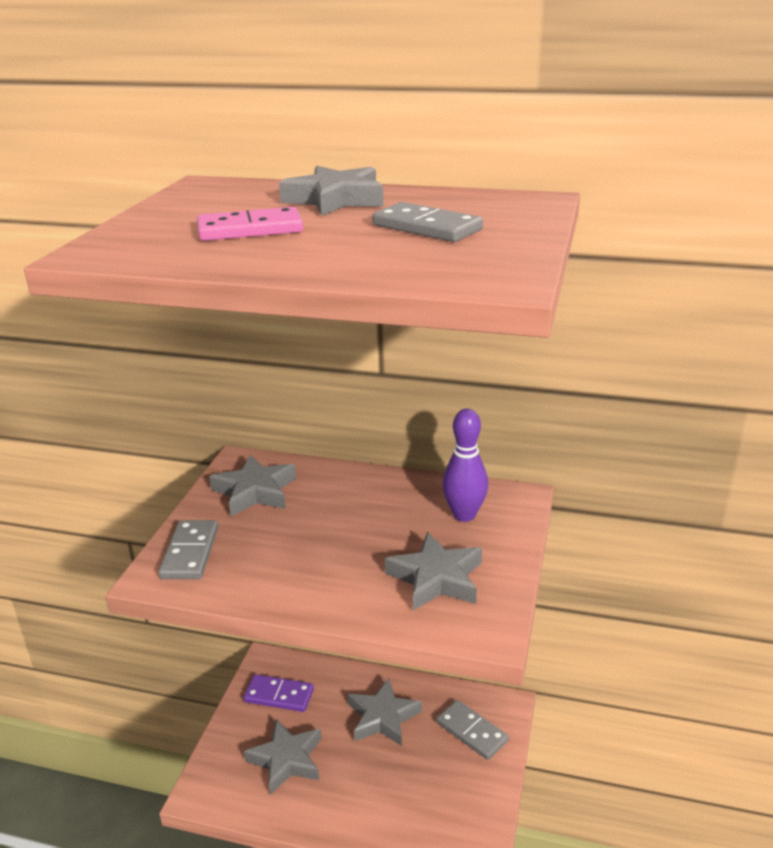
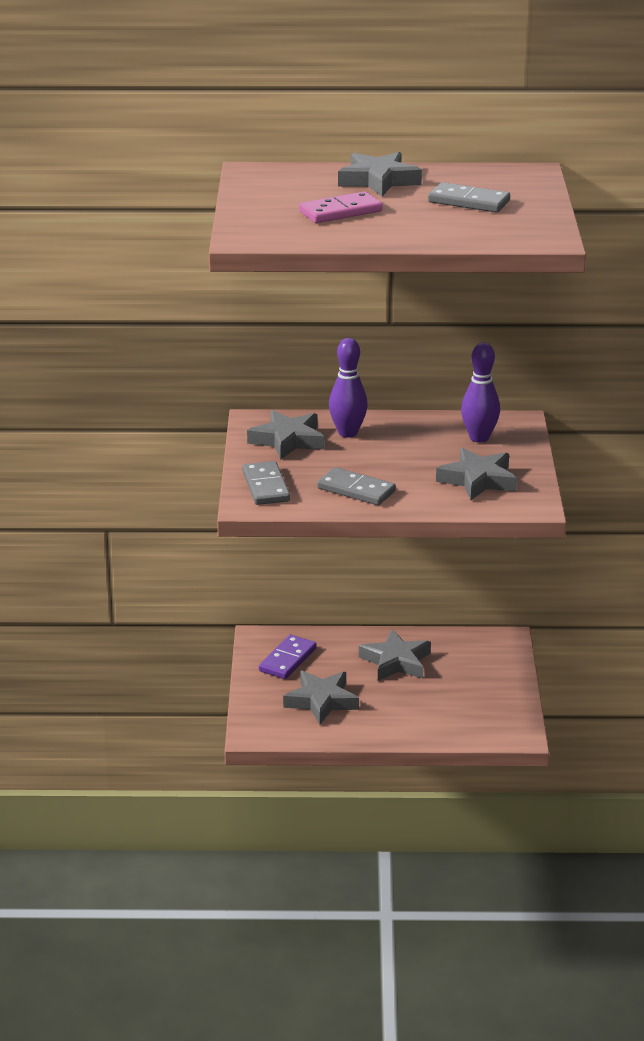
camera: 15 degrees left, 0 degrees up
purple domino [243,674,314,712] -> purple domino turned 60 degrees counterclockwise [259,635,317,679]
grey domino [437,700,509,760] -> grey domino moved to [317,467,396,505]
none -> purple bowling pin [329,338,368,438]

